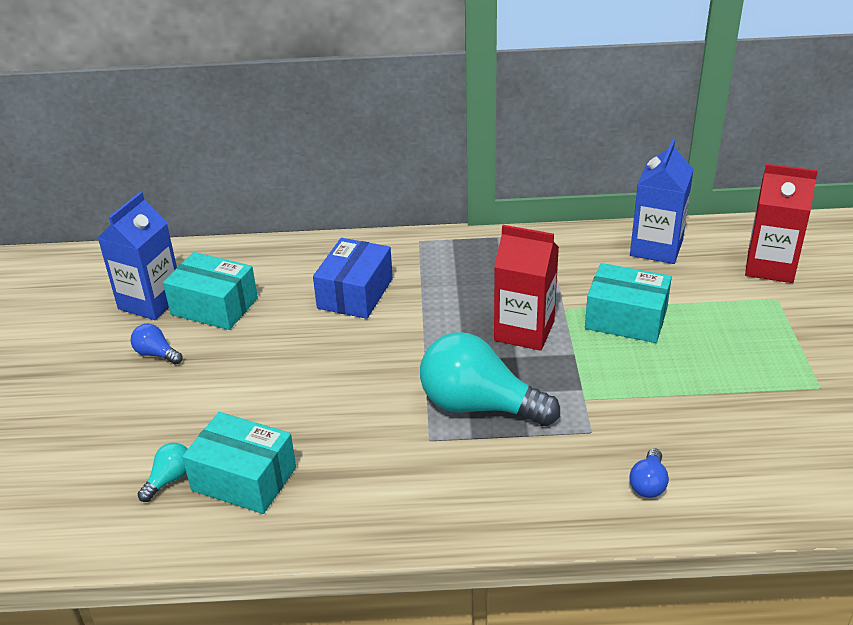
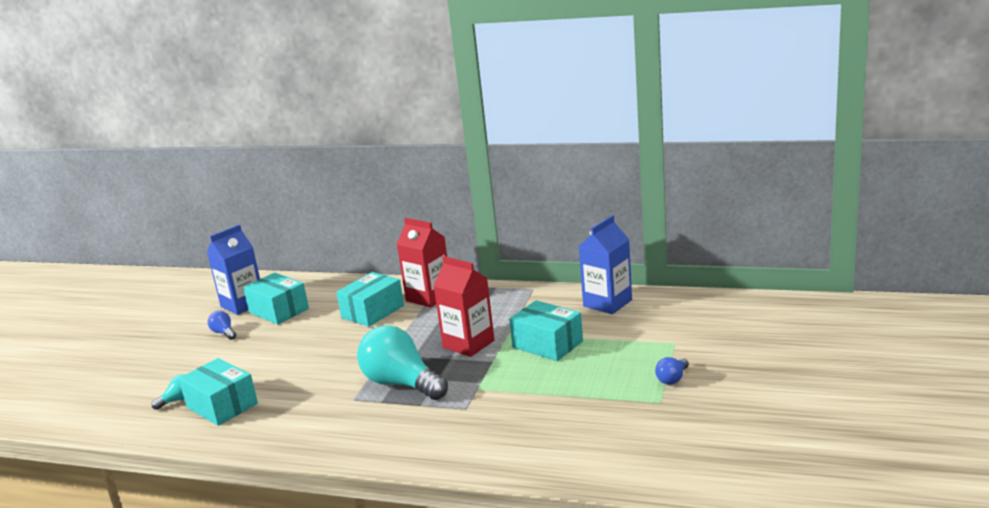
camera: 20 degrees right, 15 degrees down
blue box [313,238,393,319] -> turquoise box [336,272,404,327]
blue light bulb [629,448,669,498] -> blue light bulb moved to [655,357,689,385]
red carton [745,164,818,283] -> red carton moved to [397,218,447,308]

